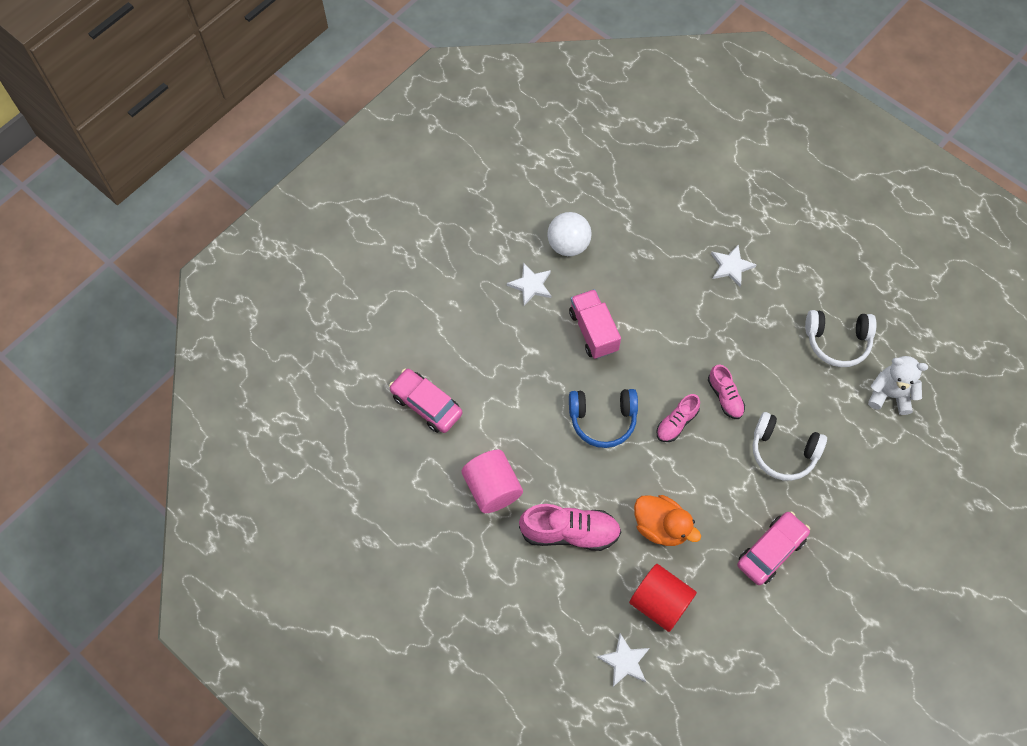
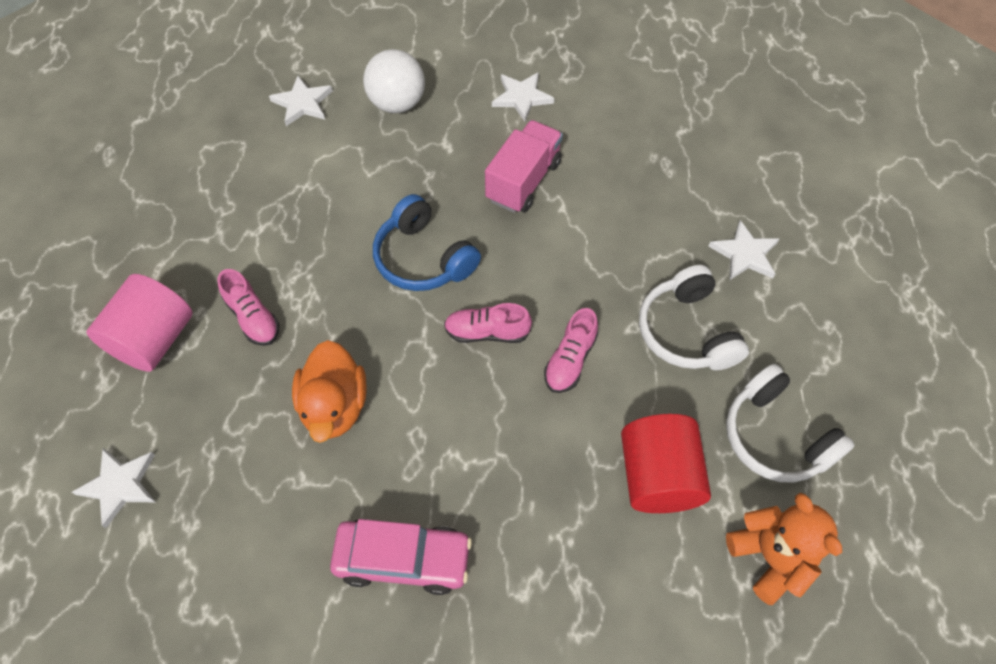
camera: 50 degrees right, 5 degrees down
pink car [389,369,462,433] -> white star [269,76,333,126]
pink cylinder [462,450,523,513] -> pink cylinder moved to [86,274,193,372]
pink shoe [519,504,621,551] -> pink shoe [217,269,279,346], size x0.59
white ball [547,212,592,256] -> white ball moved to [363,49,425,113]
red cylinder [629,564,697,632] -> red cylinder moved to [621,414,711,513]
white headphones [753,412,827,481] -> white headphones moved to [639,265,749,370]
white teddy bear [868,356,928,415] -> orange teddy bear [726,493,842,605]

